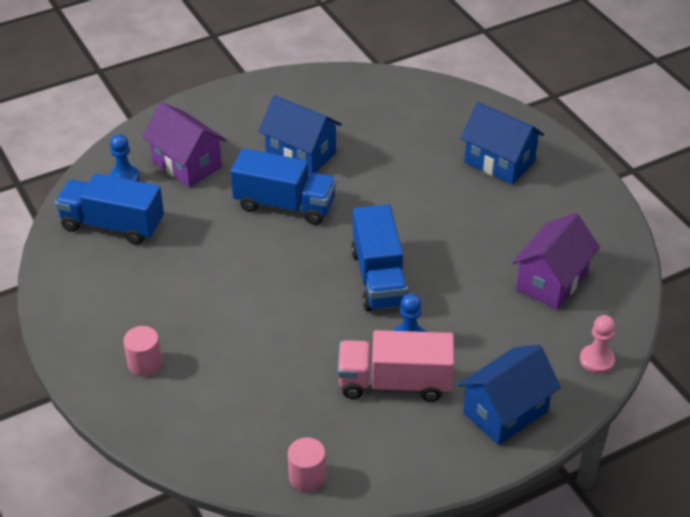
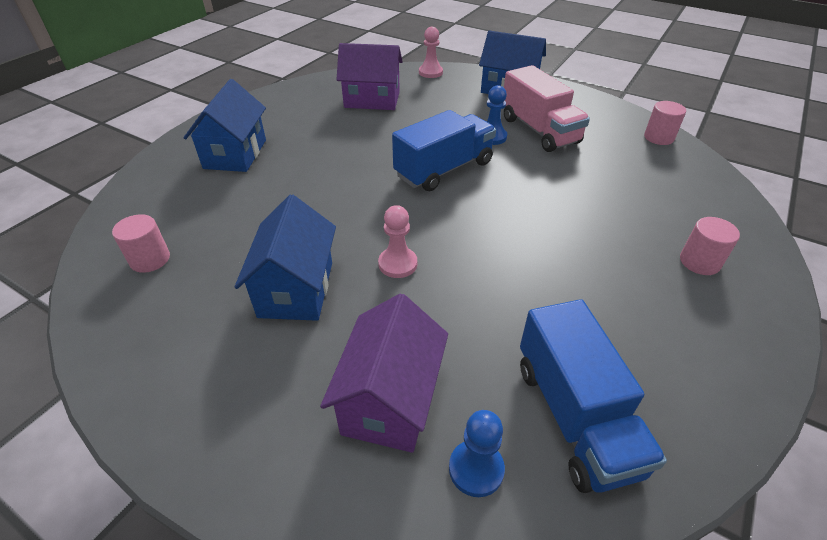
camera: 120 degrees left, 0 degrees up
blue truck [231,149,336,225] -> pink pawn [378,205,417,278]
none -> pink cylinder [112,214,170,273]

